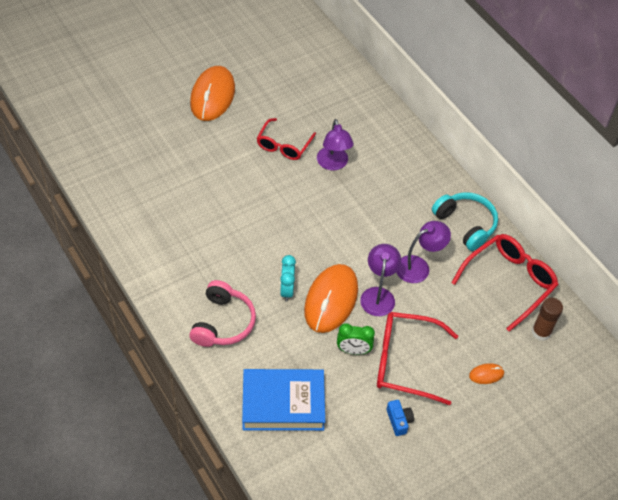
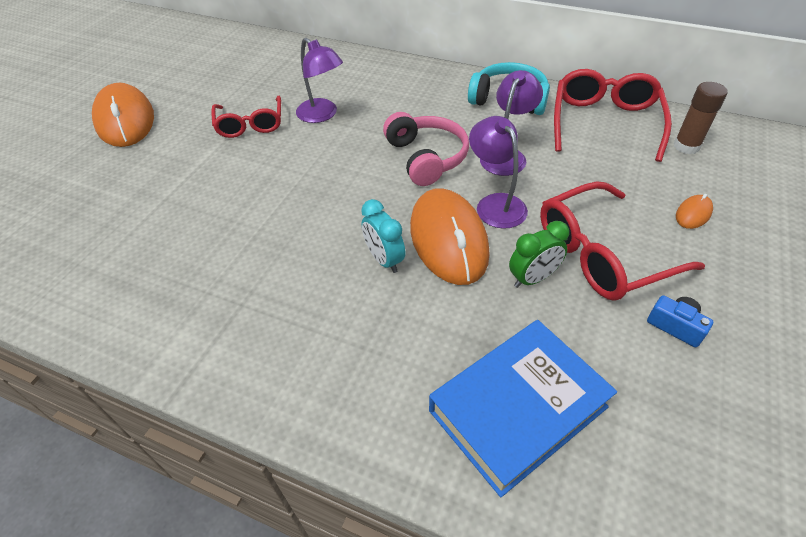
camera: 30 degrees left, 5 degrees down
pink headphones [189,280,256,347] -> pink headphones moved to [383,112,469,186]

